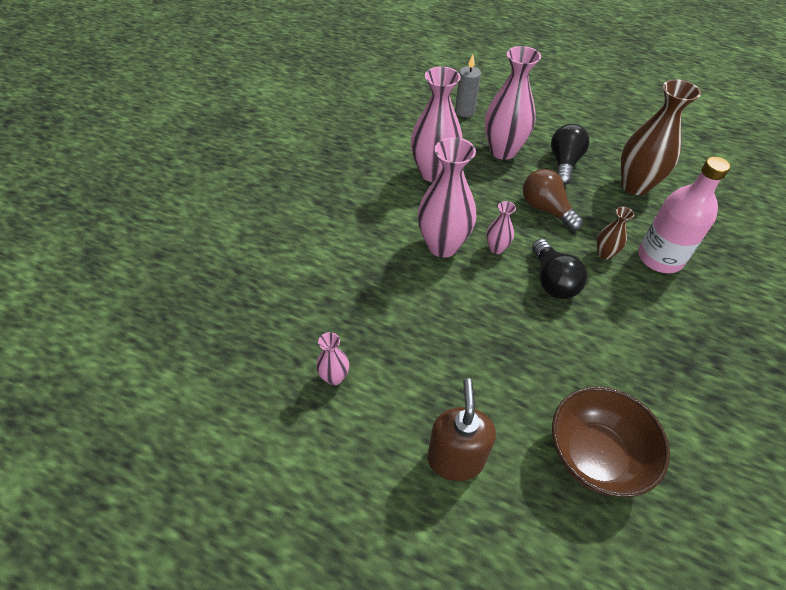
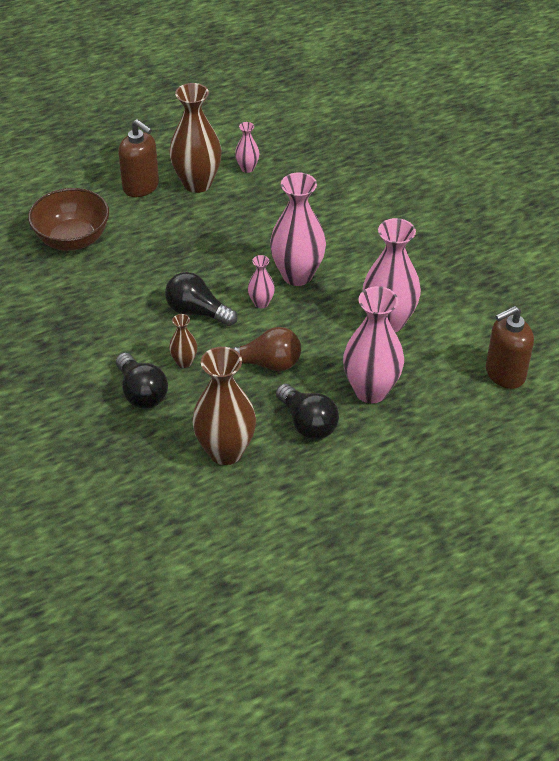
camera: 130 degrees right, 5 degrees down
grey candle [455,55,481,117] -> none
pink bottle [638,157,730,273] -> black light bulb [116,353,168,409]
none -> brown vase [170,83,222,193]
none -> brown soap dispenser [486,306,534,389]

